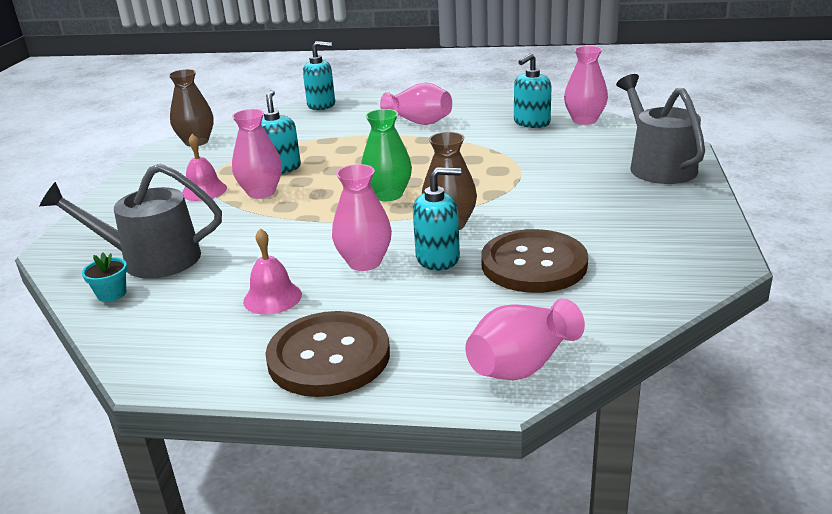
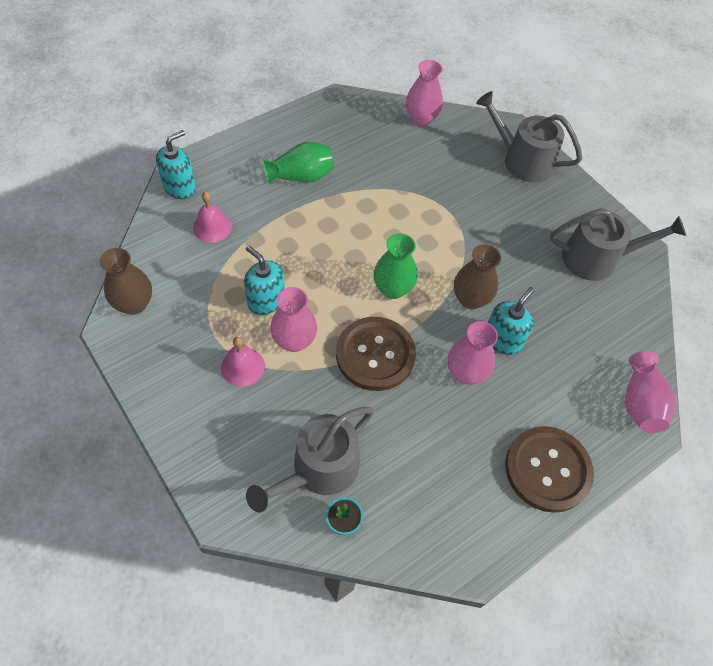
camera: 50 degrees left, 30 degrees up
pink bell [243,228,302,314] -> pink bell moved to [193,192,232,243]
pink vase [380,83,452,125] -> green vase [263,142,334,184]
brown button [481,229,588,293] -> brown button moved to [336,317,416,391]
turquoise soap dispenser [514,53,551,128] -> none
none -> grey watering can [550,208,686,281]

